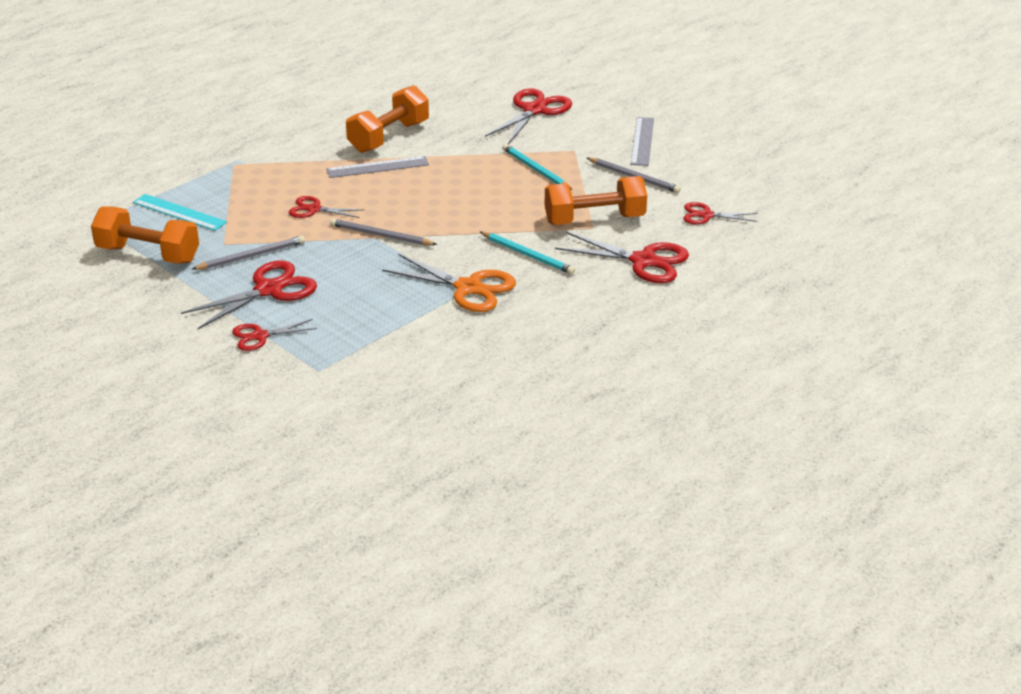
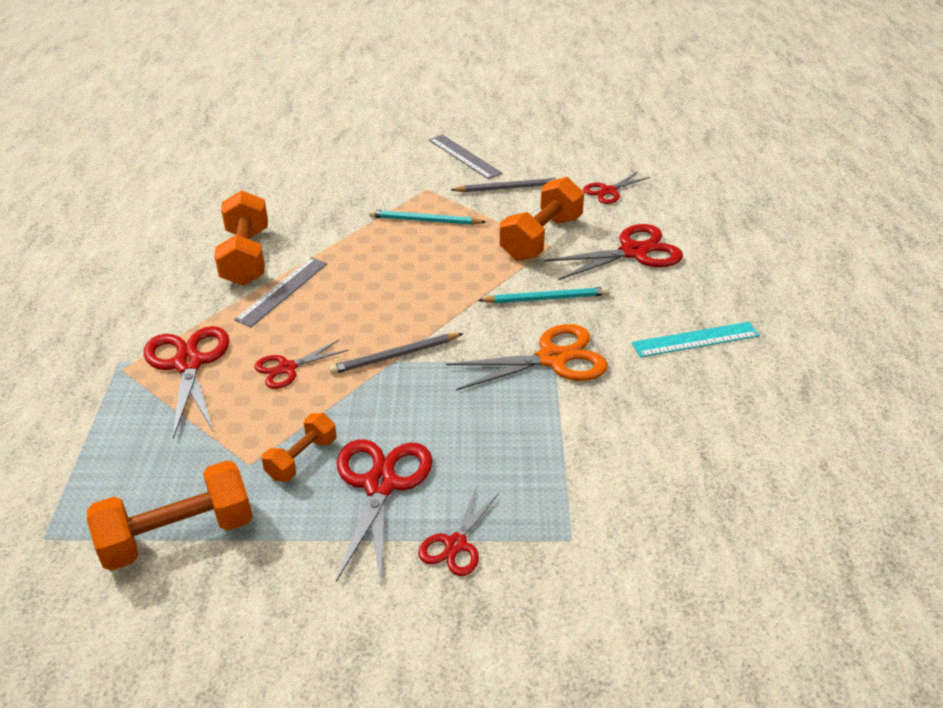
camera: 45 degrees left, 5 degrees up
turquoise ruler [133,194,227,231] -> turquoise ruler moved to [632,322,760,357]
grey pencil [192,236,305,270] -> orange dumbbell [262,413,337,482]
red scissors [485,88,572,144] -> red scissors moved to [144,326,229,439]

